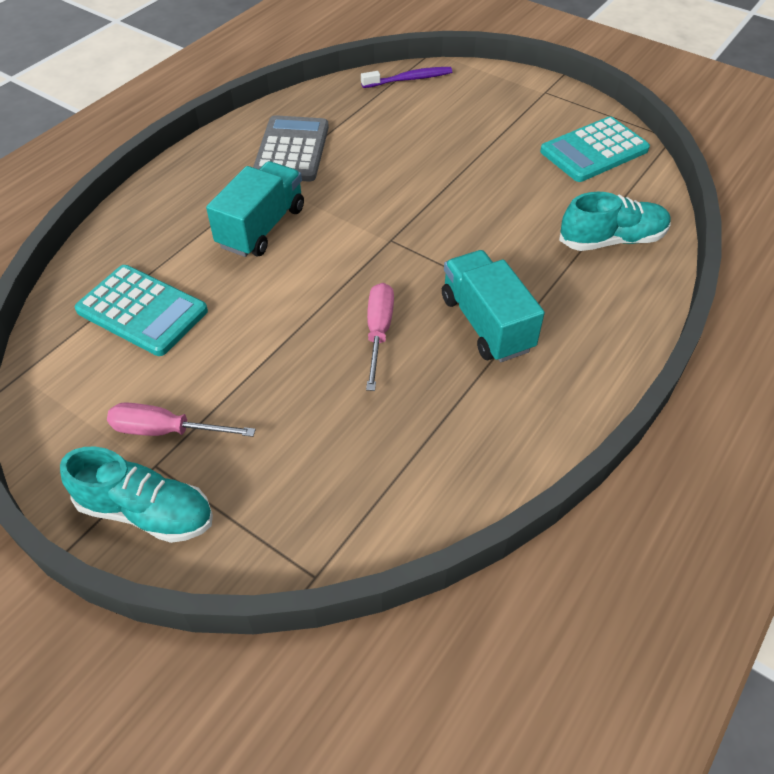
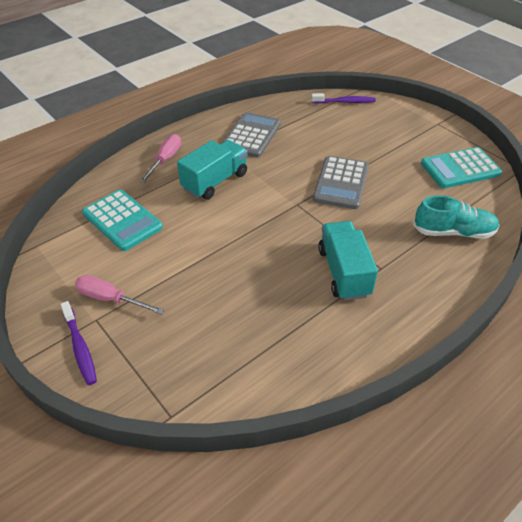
camera: 15 degrees right, 5 degrees down
turquoise shoe [60,446,213,543] -> purple toothbrush [61,301,97,385]
pink screwdriver [366,283,394,391] -> pink screwdriver moved to [140,134,181,183]
none -> grey calculator [313,156,369,209]

